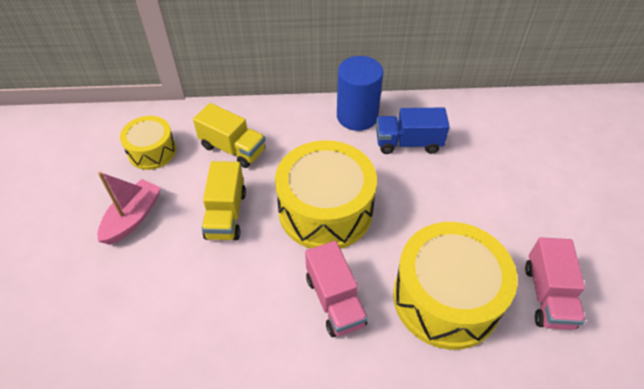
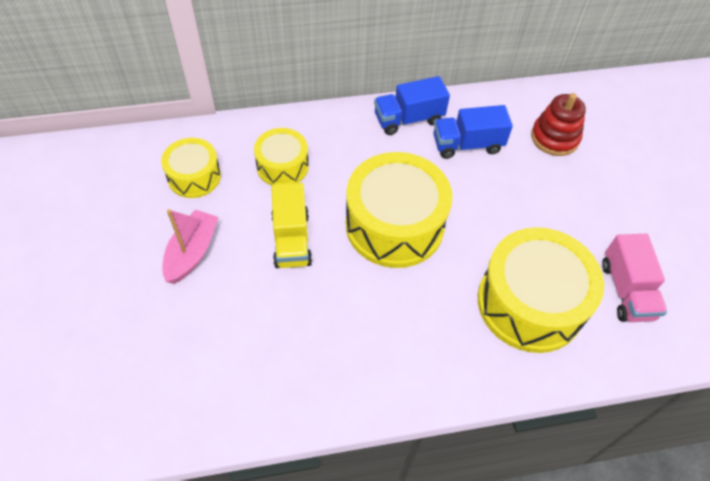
camera: 10 degrees left, 5 degrees up
yellow truck [193,103,265,168] -> yellow drum [254,128,309,185]
pink truck [305,241,368,337] -> none
blue cylinder [337,56,383,131] -> blue truck [374,76,450,135]
none -> red stacking toy [531,93,586,156]

